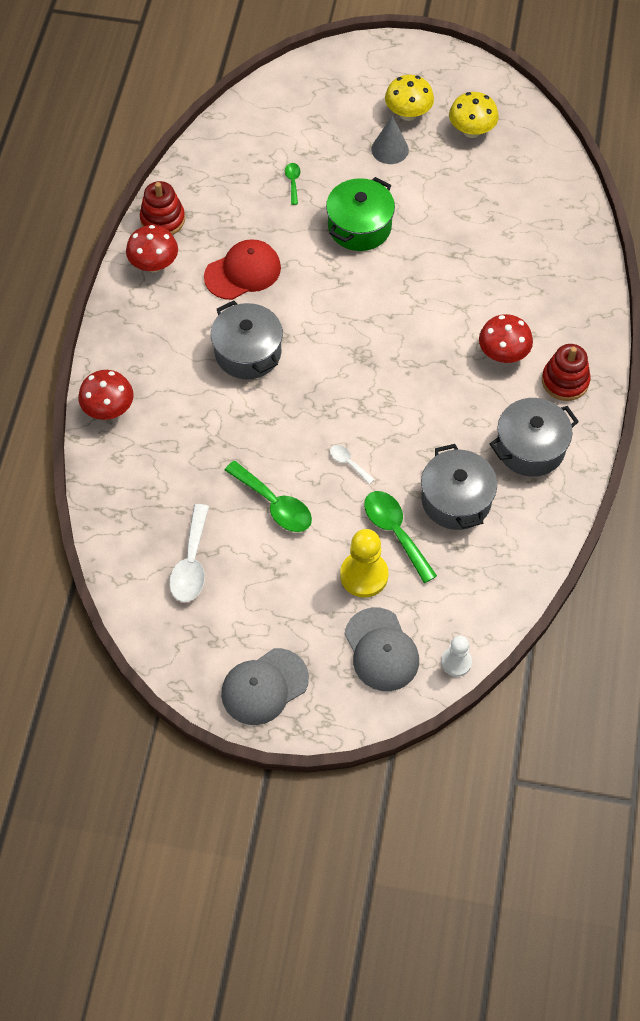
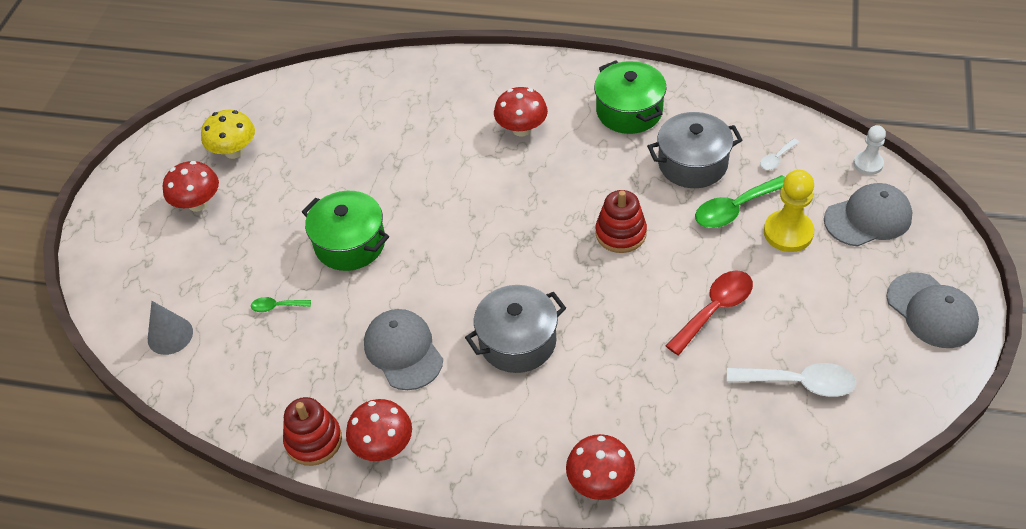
camera: 85 degrees left, 10 degrees down
red cap [204,239,281,300] -> grey cap [364,309,443,390]
green spoon [225,461,312,532] -> red spoon [666,270,753,355]
white spoon [330,445,375,484] -> white spoon moved to [760,138,799,170]
grey cone [371,116,409,164] -> grey cone moved to [148,301,193,355]
yellow mushroom [385,75,434,121] -> red mushroom [163,161,219,212]
grey pot [490,398,579,477] -> green pot [594,60,667,134]
red stacking toy [542,344,591,401] -> red stacking toy moved to [595,190,647,253]

